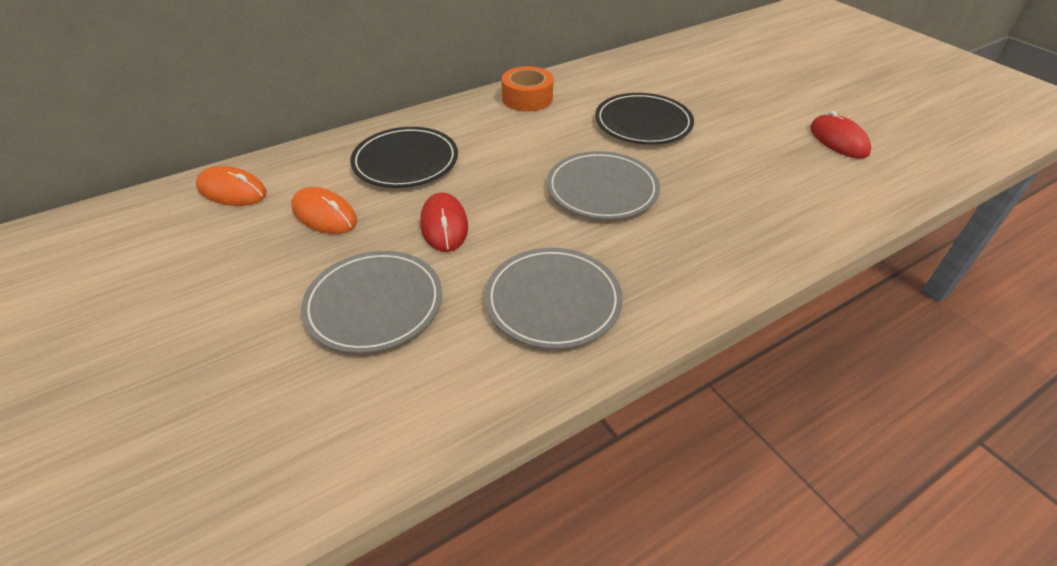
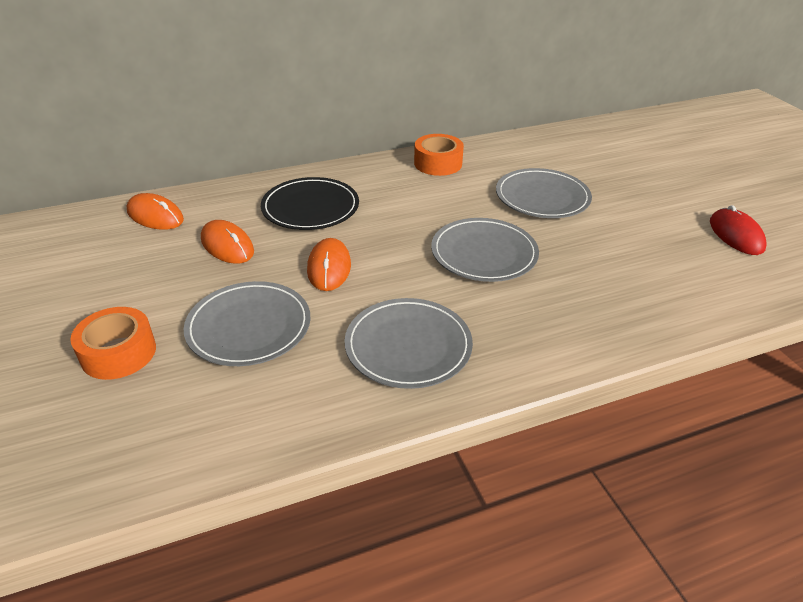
camera: 10 degrees right, 5 degrees down
red mouse [420,193,468,252] -> orange mouse [307,238,351,291]
black plate [595,93,694,144] -> grey plate [496,168,592,218]
none -> orange tape [70,307,156,380]

